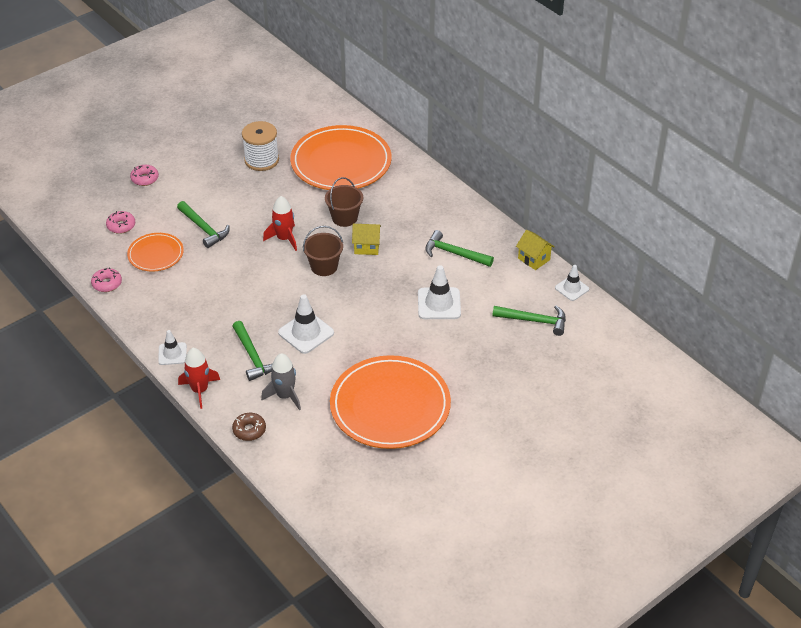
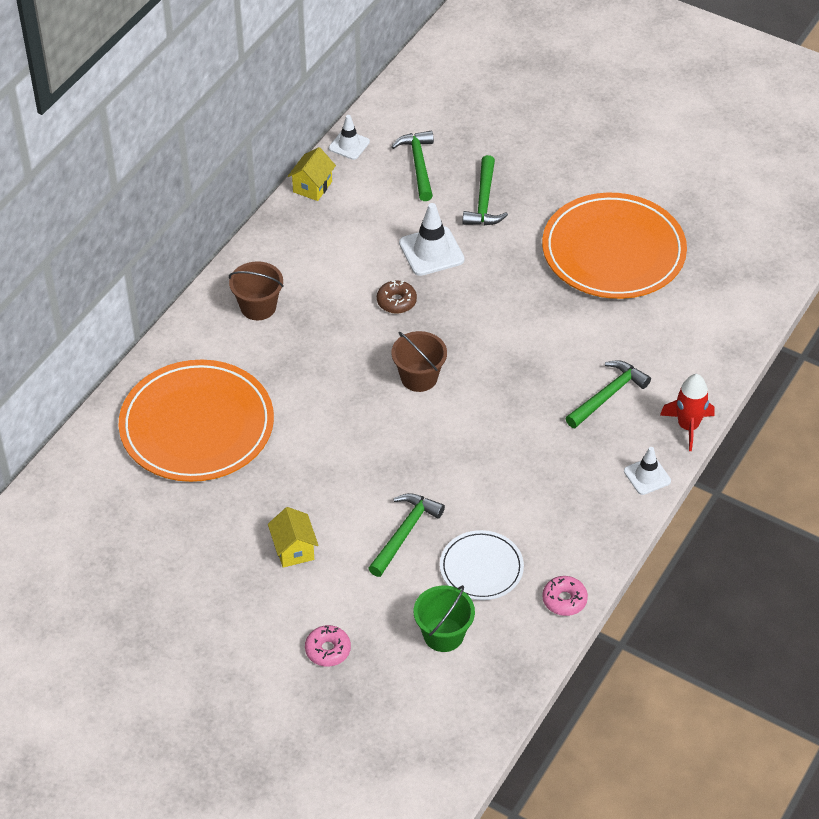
camera: 110 degrees left, 5 degrees up
pink donut [106,211,135,234] -> green bucket [414,585,475,652]
orange plate [127,233,184,271] -> white plate [440,530,524,600]
brown donut [232,413,266,441] -> brown donut moved to [377,280,417,314]
white spool [242,121,279,171] -> none
grey rocket [261,353,301,410] -> none
red rocket [263,196,297,251] -> none
white traffic cone [278,294,334,354] -> none
brown bucket [325,177,363,227] -> brown bucket moved to [229,261,284,320]
yellow house [352,224,381,255] -> yellow house moved to [268,507,318,568]
green hammer [425,230,494,267] -> green hammer moved to [462,155,508,225]

